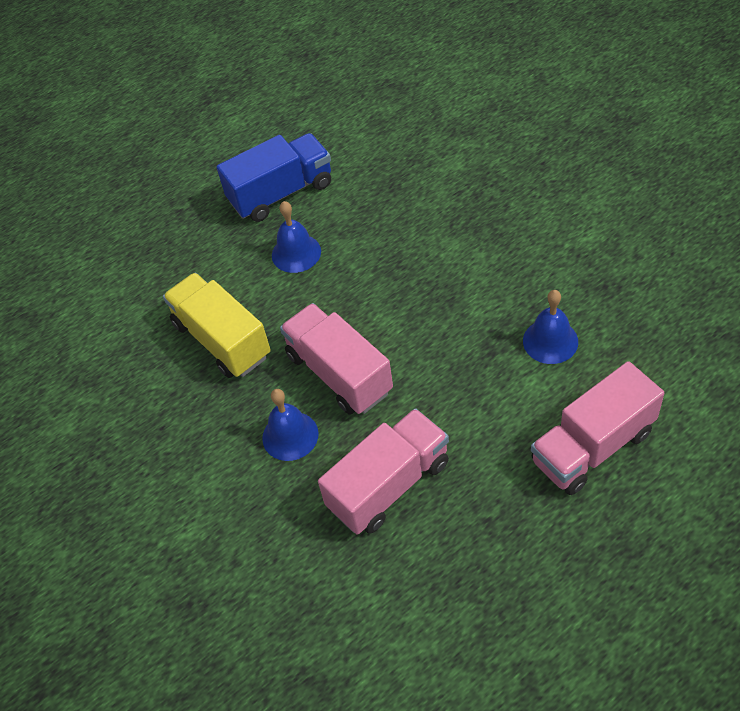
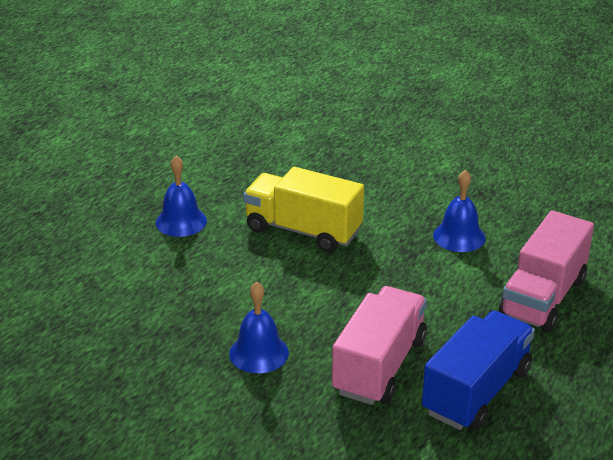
camera: 30 degrees left, 20 degrees down
yellow truck [163,273,271,378] -> yellow truck moved to [243,167,364,252]
blue truck [217,133,331,222] -> blue truck moved to [422,311,535,430]
pink truck [280,303,393,415] -> none

